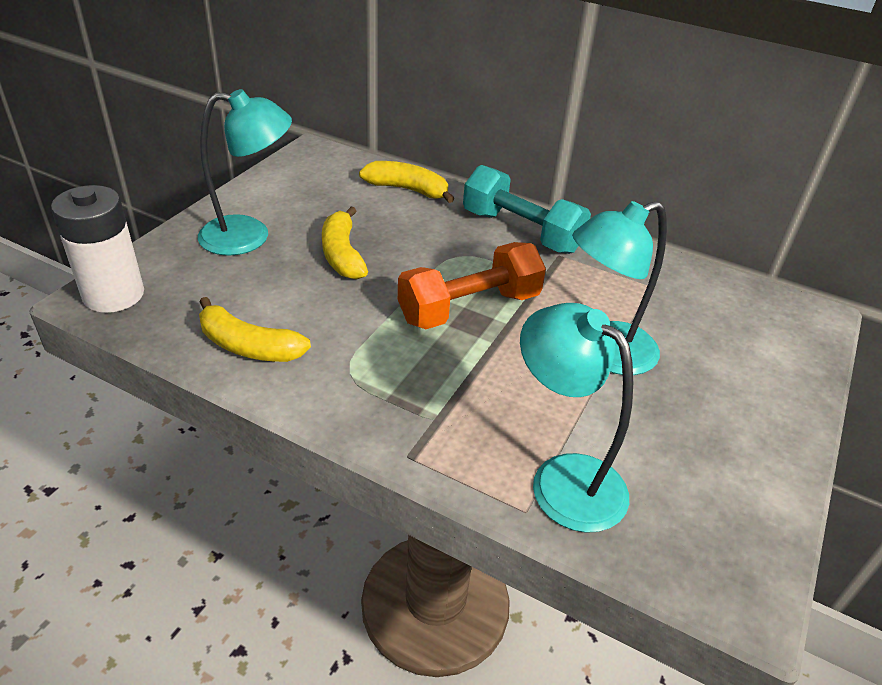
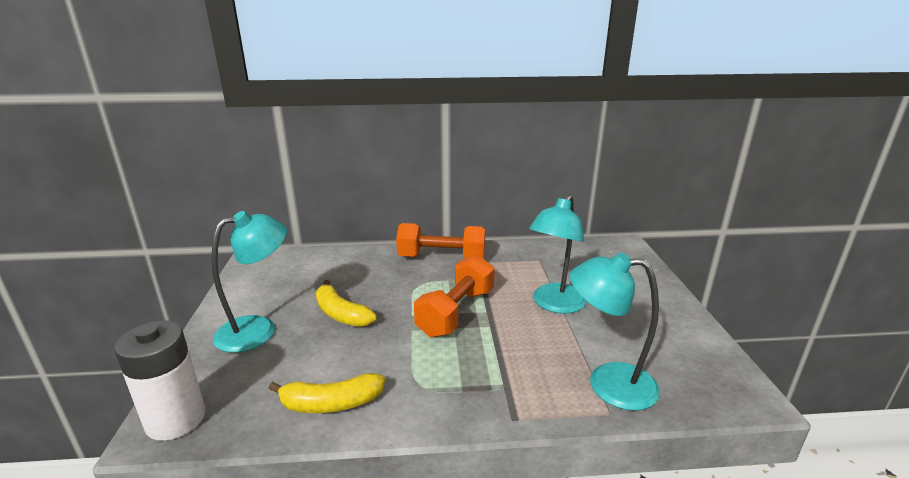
camera: 30 degrees left, 15 degrees down
yellow banana [359,161,455,203] -> none
turquoise dumbbell [463,165,591,254] -> orange dumbbell [396,223,485,258]

